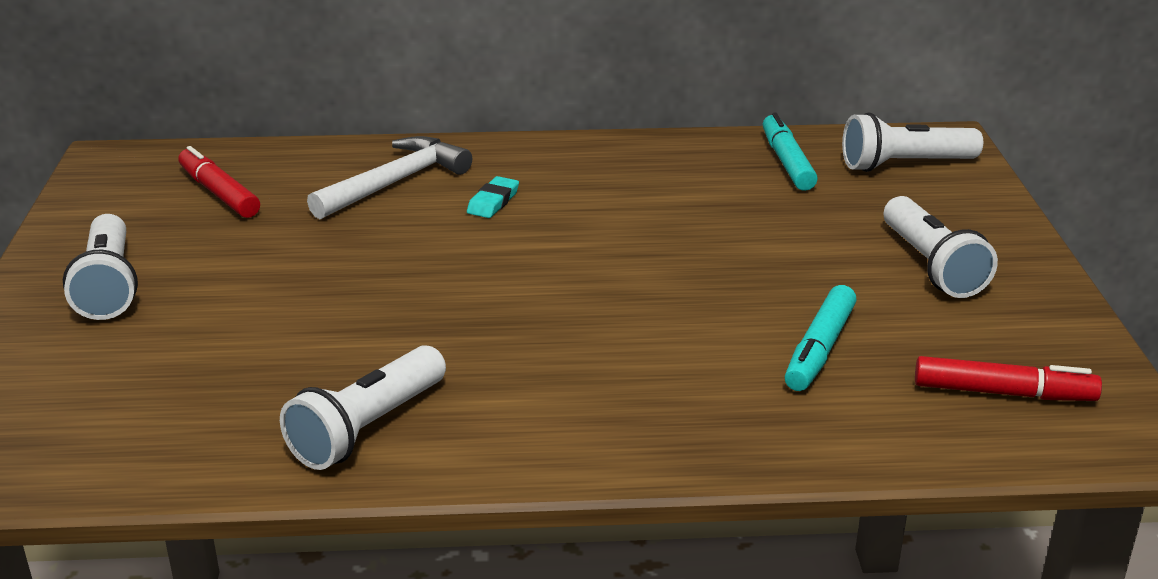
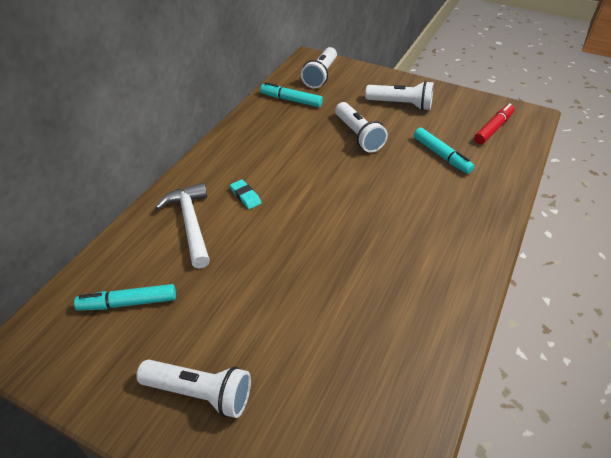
camera: 60 degrees left, 15 degrees up
red marker [179,146,260,218] -> turquoise marker [74,284,176,311]
white flashlight [280,345,446,470] -> white flashlight moved to [335,102,388,153]

